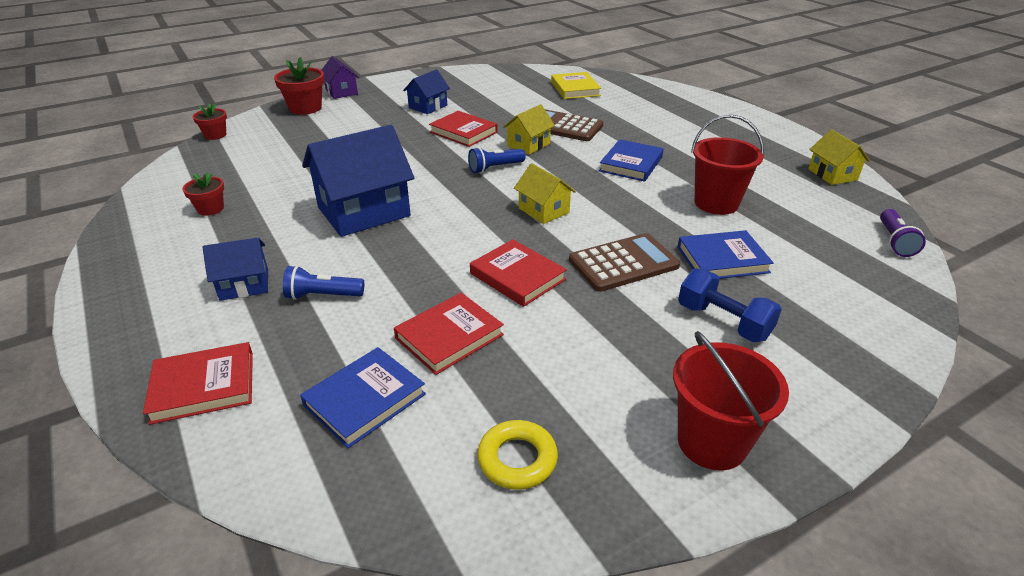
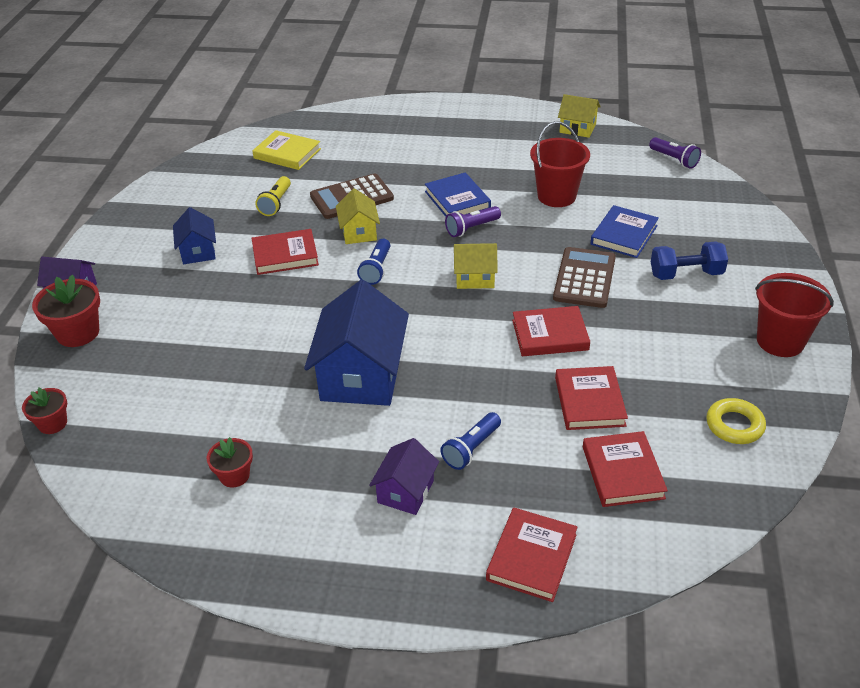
camera: 50 degrees left, 5 degrees up
blue house [202,238,268,301] -> purple house [369,438,439,515]
blue book [300,347,426,448] -> red book [583,431,668,507]
none -> yellow flashlight [255,176,291,216]
none -> purple flashlight [445,206,501,237]

